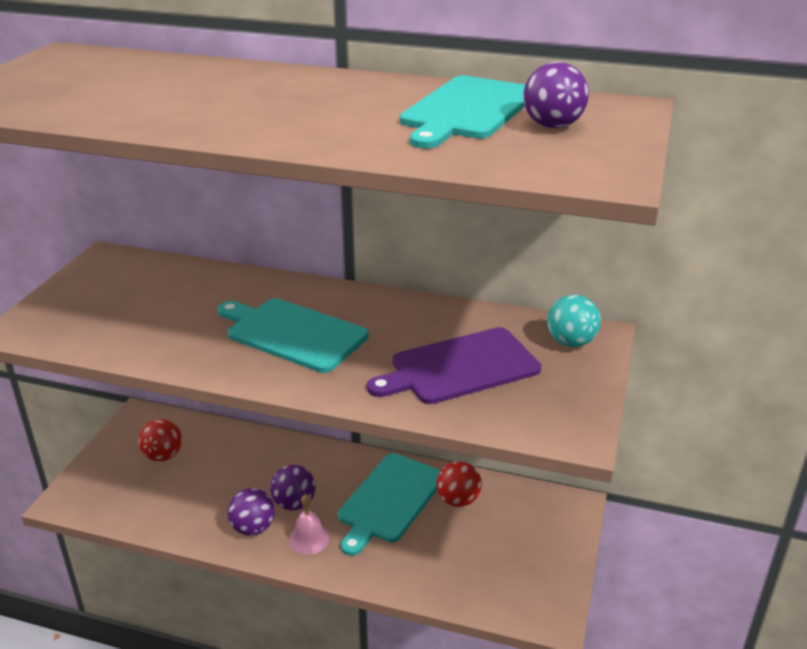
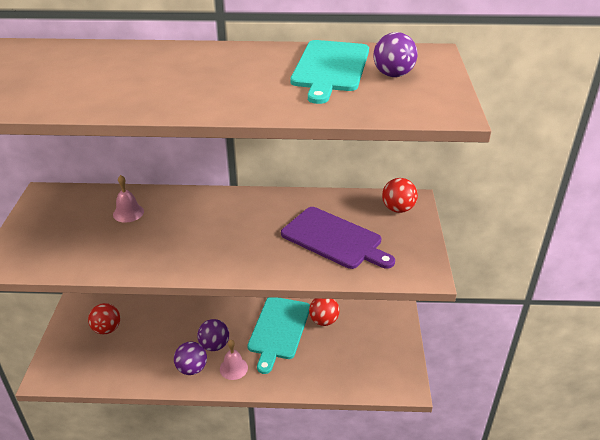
camera: 15 degrees left, 5 degrees up
turquoise cutting board [218,299,369,373] -> none
purple cutting board [367,327,541,404] -> purple cutting board turned 105 degrees counterclockwise [281,207,395,269]
turquoise ball [547,294,601,347] -> red ball [382,178,418,213]
none -> pink bell [113,175,144,223]

